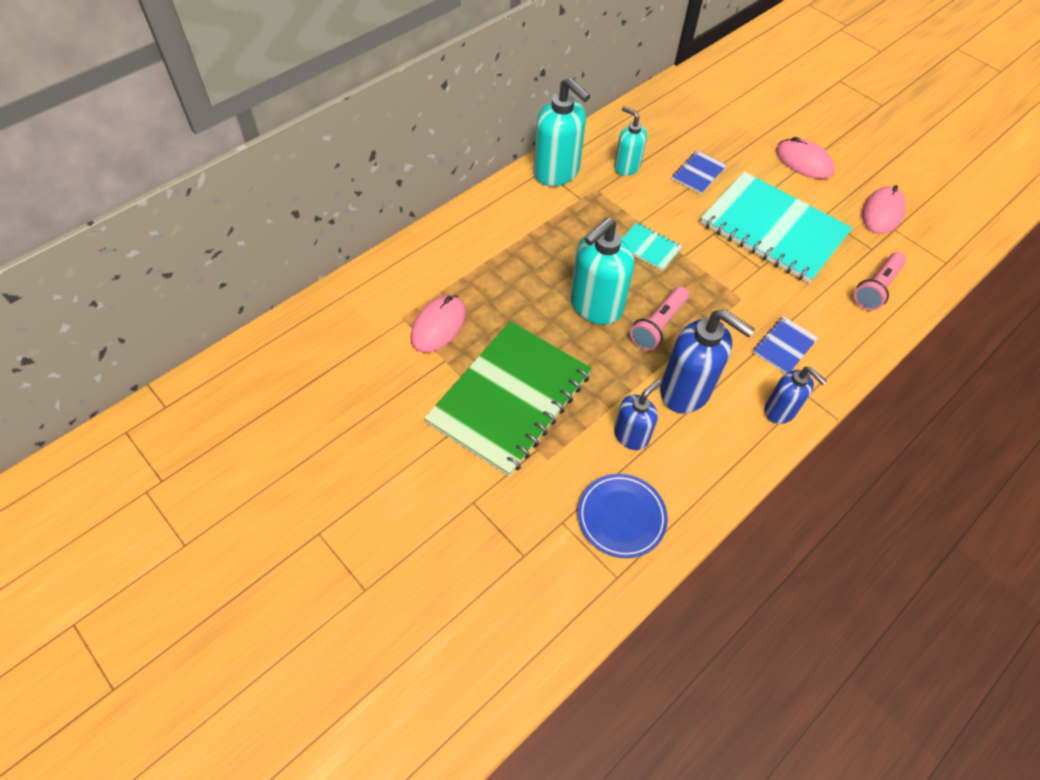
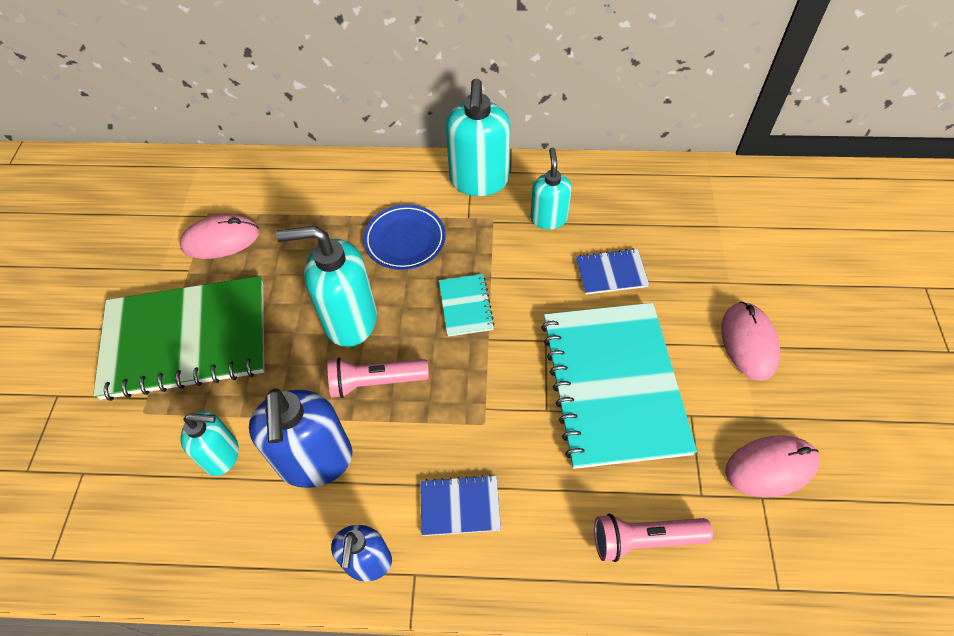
camera: 50 degrees right, 0 degrees up
blue plate [578,474,668,558] -> blue plate moved to [364,205,446,270]
blue soap dispenser [614,379,662,450] -> turquoise soap dispenser [180,411,239,476]

